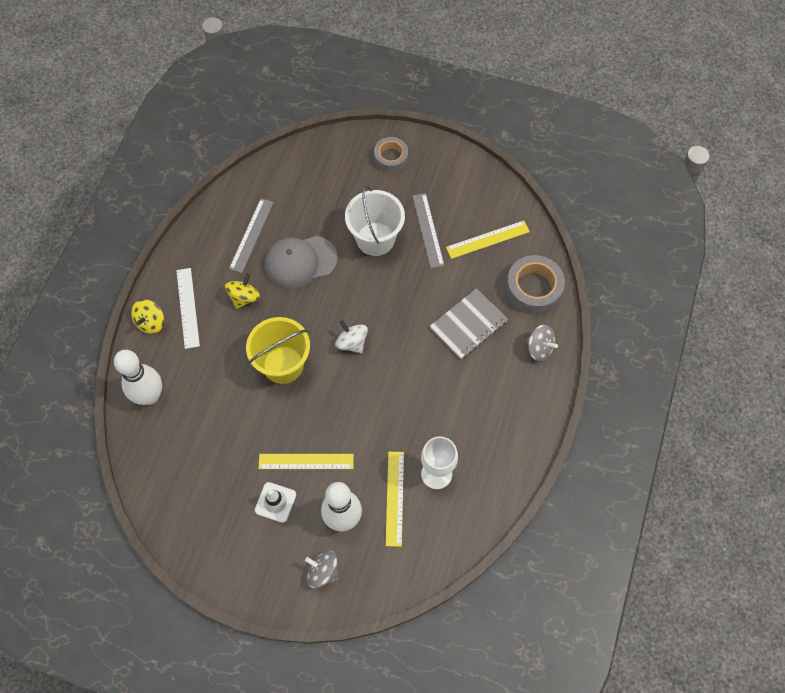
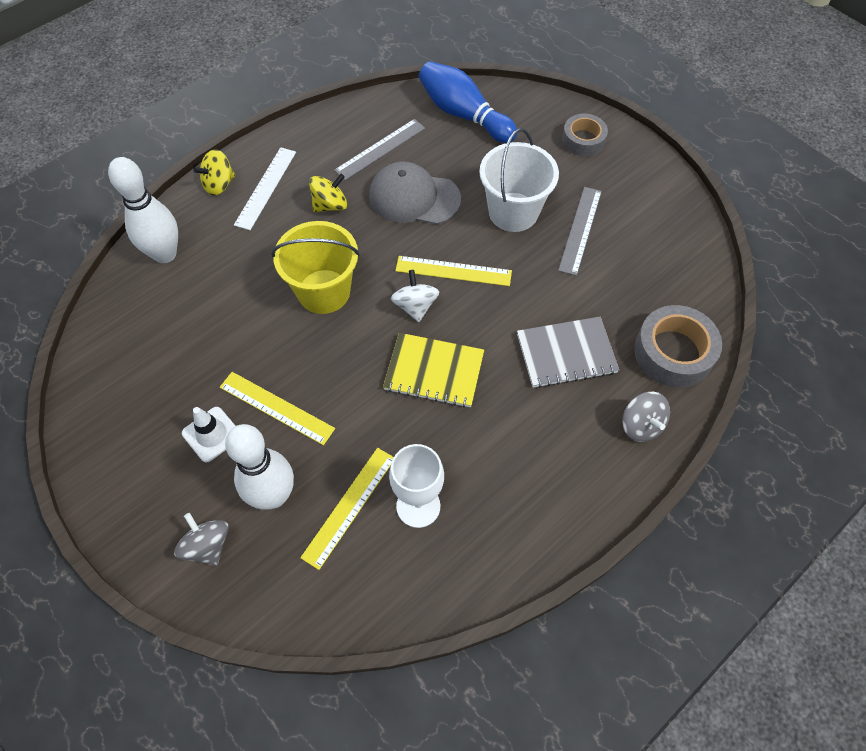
camera: 30 degrees right, 5 degrees down
yellow ruler [446,221,530,259] -> yellow ruler moved to [395,256,512,286]
none -> yellow notebook [383,333,484,408]
none -> blue bowling pin [419,61,518,143]

